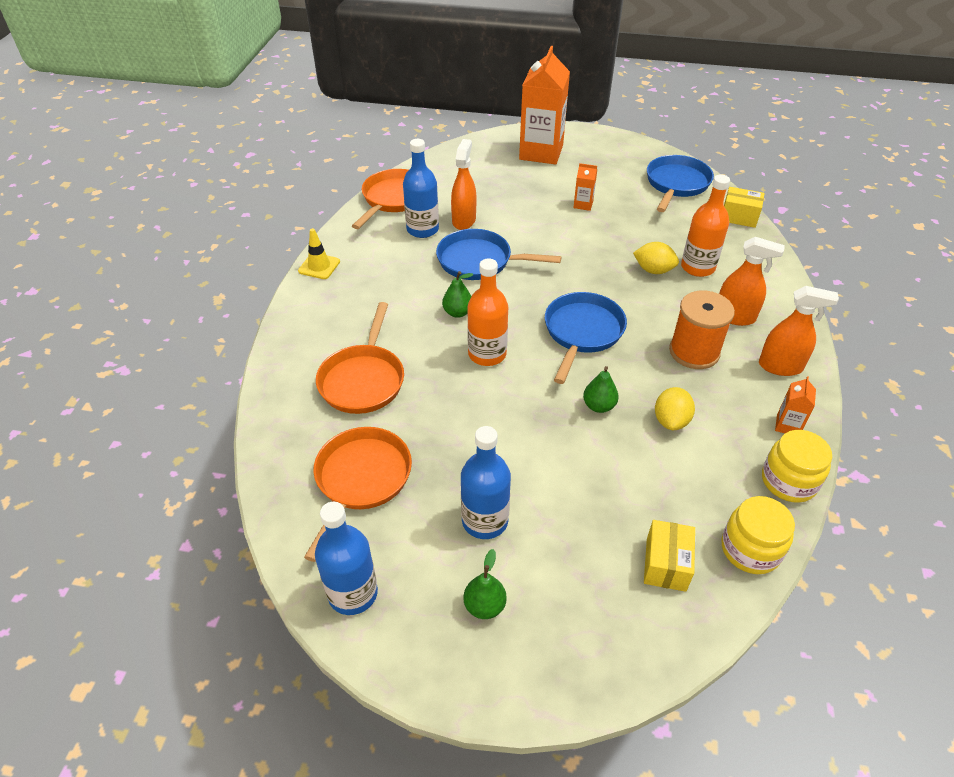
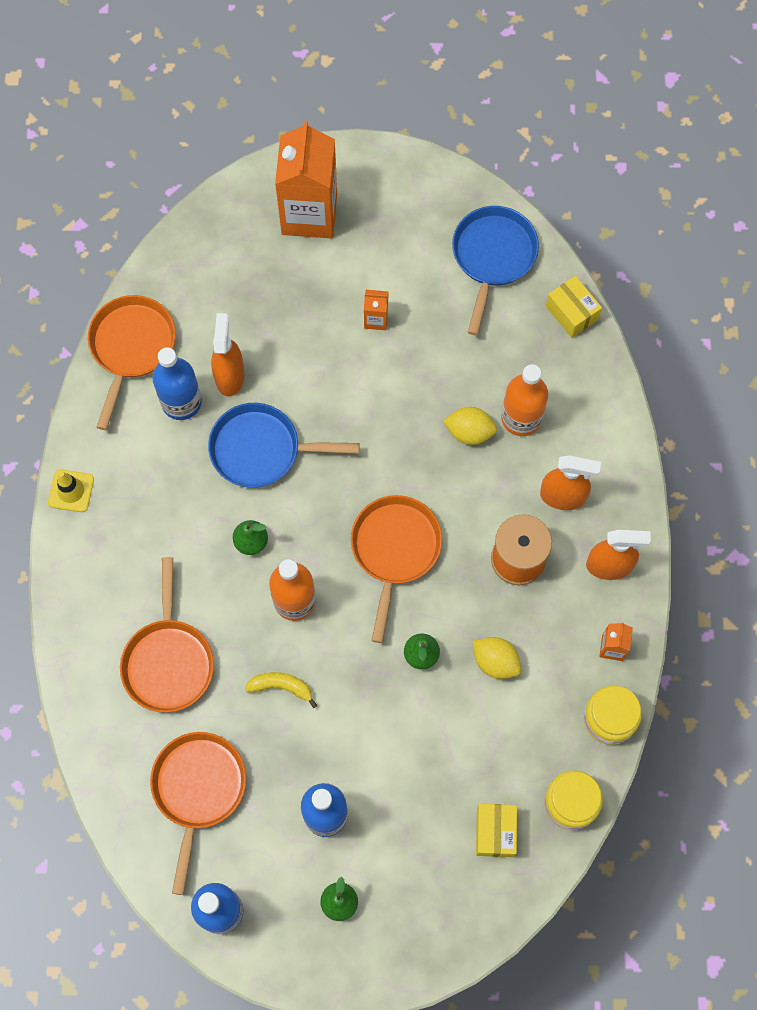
camera: 10 degrees left, 25 degrees up
blue pan [545,292,627,384] -> orange pan [351,495,443,643]
yellow lemon [655,387,695,430] -> yellow lemon turned 60 degrees counterclockwise [473,637,521,679]
yellow box [724,187,765,228] -> yellow box turned 45 degrees clockwise [546,276,602,338]
none -> yellow banana [245,672,317,708]

